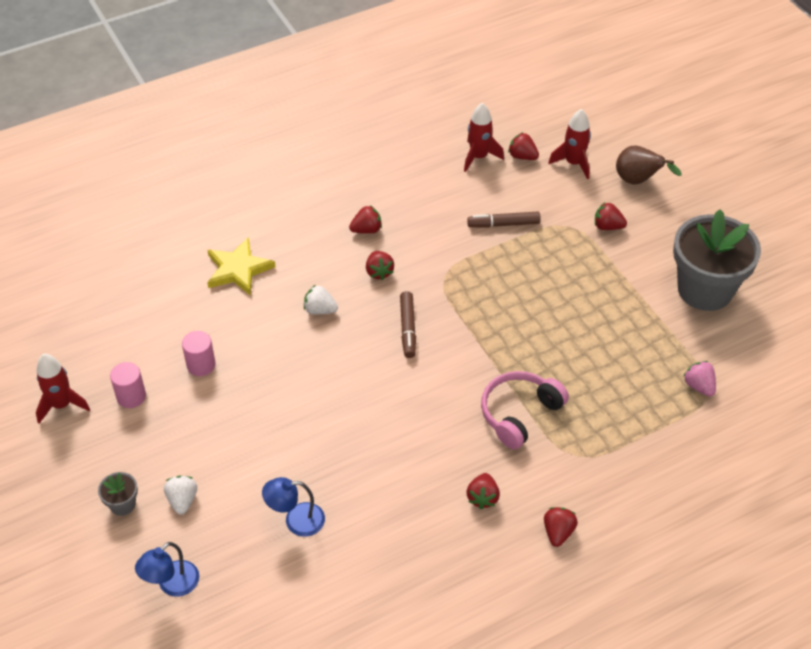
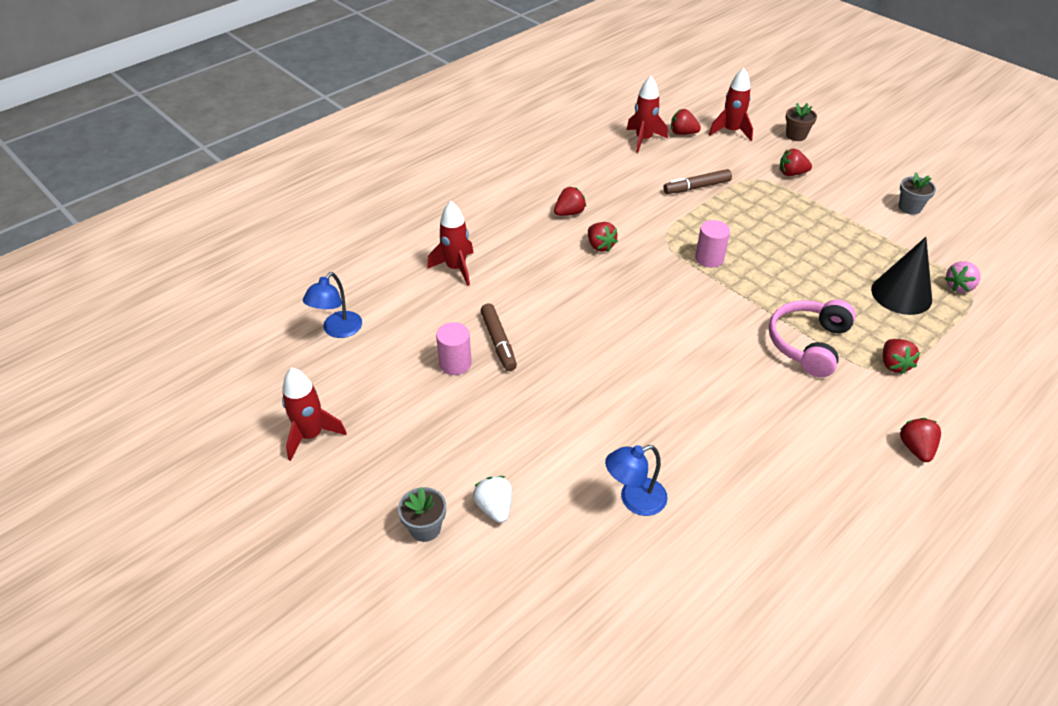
camera: 15 degrees left, 5 degrees down
pink cylinder [110,362,146,408] -> pink cylinder moved to [695,220,730,268]
blue lamp [135,542,199,597] -> blue lamp moved to [303,272,362,338]
yellow star [207,237,276,296] -> red rocket [427,201,473,286]
white strawberry [304,285,338,315] -> none
brown marker [400,291,416,358] -> brown marker moved to [481,304,517,371]
red strawberry [466,473,500,509] -> red strawberry moved to [883,339,920,374]
brown pear [616,146,682,185] -> brown flower pot [785,103,817,141]
grey flower pot [673,209,761,311] -> grey flower pot [899,173,936,215], size x0.41
pink strawberry [683,361,716,396] -> pink strawberry turned 90 degrees counterclockwise [945,261,980,293]
none -> black cone [871,237,932,315]

